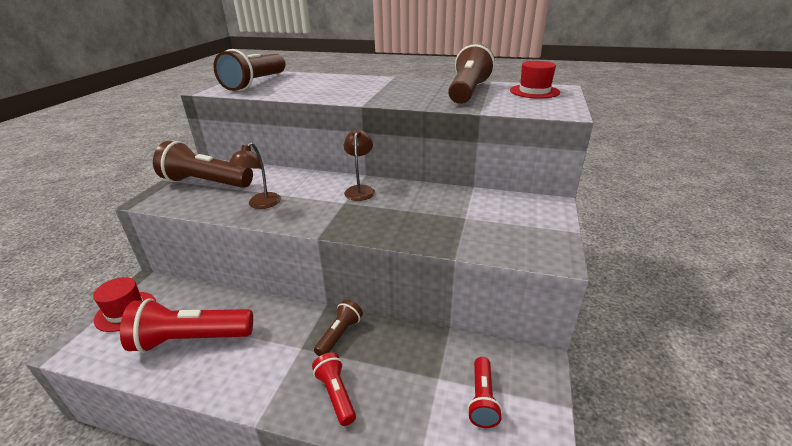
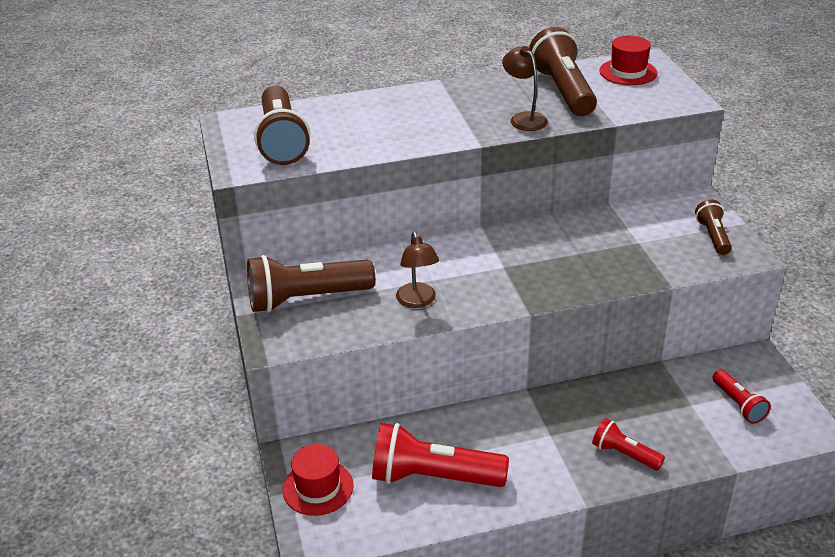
camera: 30 degrees left, 5 degrees up
red flashlight [120,299,253,353] -> red flashlight turned 45 degrees clockwise [372,423,509,487]
brown flashlight [314,300,363,356] -> brown flashlight moved to [695,199,732,255]
brown lamp [344,129,375,201] -> brown lamp moved to [502,46,548,131]

